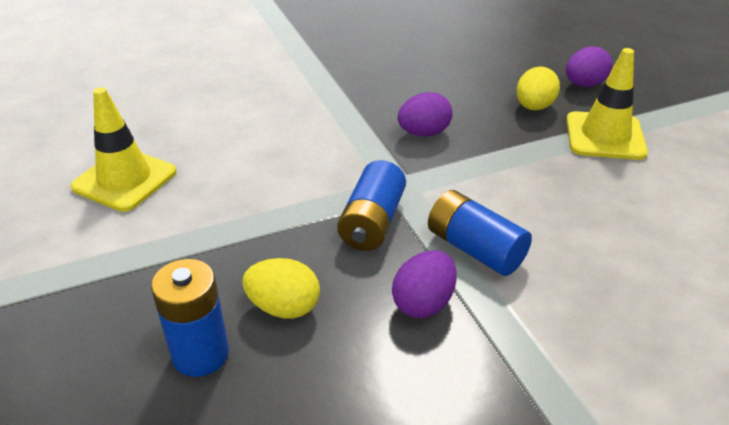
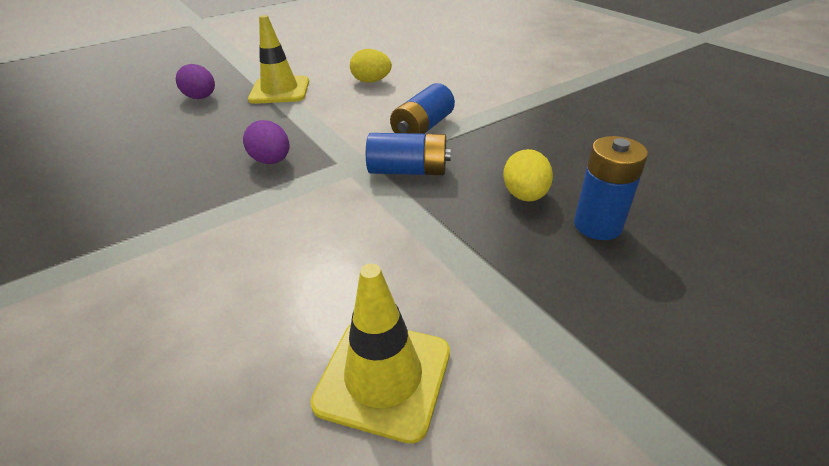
camera: 100 degrees left, 0 degrees up
purple egg [392,250,457,318] -> none
yellow egg [516,66,560,110] -> yellow egg moved to [350,49,392,83]

